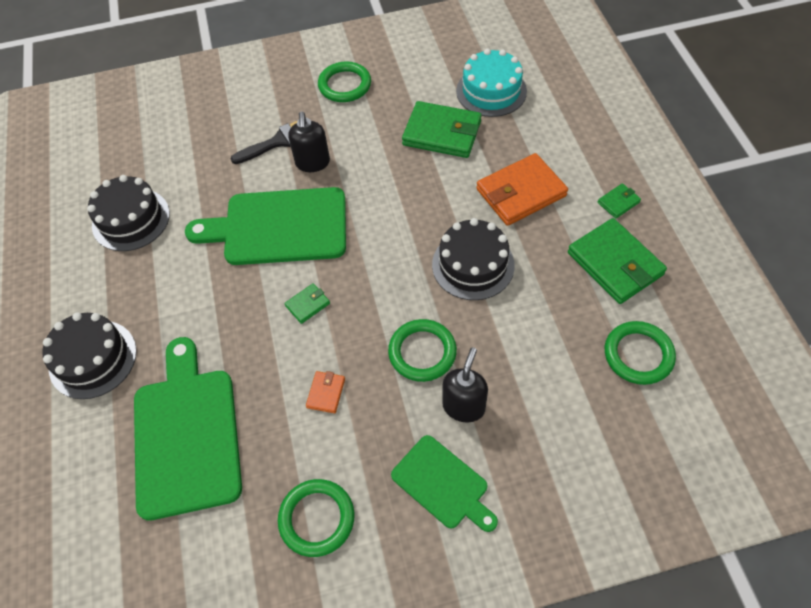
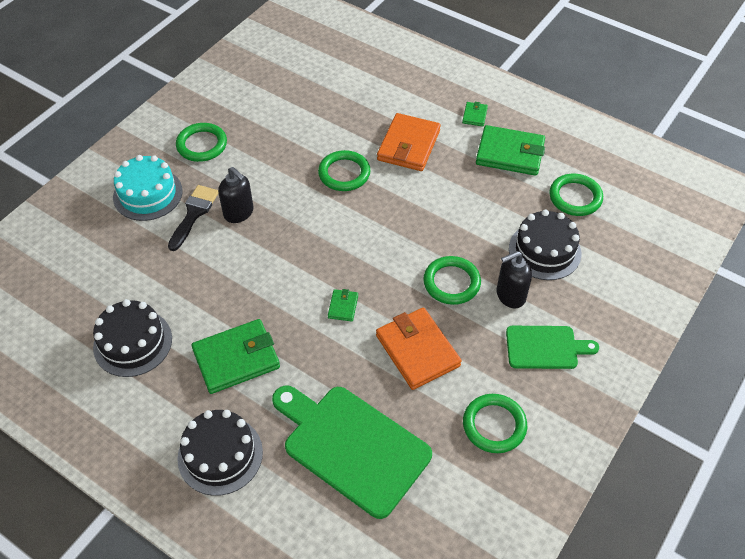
camera: 45 degrees left, 5 degrees down
green cutting board [185,187,346,265] -> none
orange wallet [306,371,345,413] -> orange wallet [376,308,462,390], size x2.16
green wallet [402,101,482,158] -> green wallet moved to [191,319,280,394]
black cake [432,218,515,300] -> black cake moved to [509,210,581,280]
black soap dispenser [442,347,488,422] -> black soap dispenser turned 90 degrees counterclockwise [497,251,532,308]
turquoise cake [456,49,527,117] -> turquoise cake moved to [113,155,183,221]
none -> green ring [318,150,371,191]

